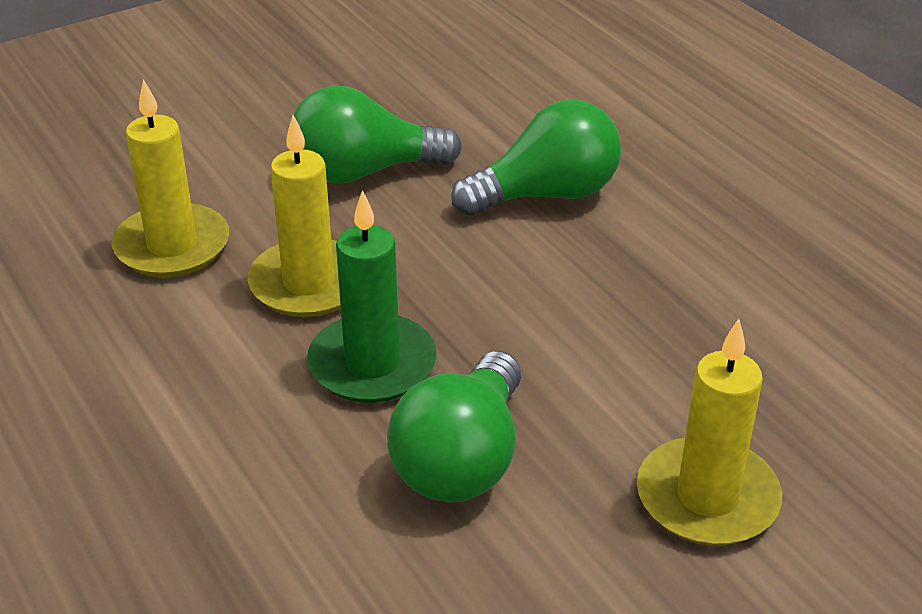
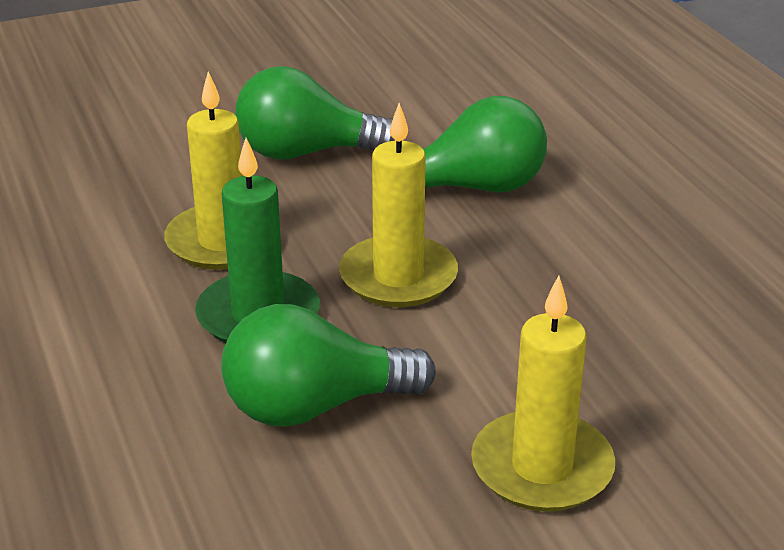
camera: 10 degrees right, 5 degrees down
yellow candle [112,79,229,277] -> yellow candle moved to [339,103,458,307]
green light bulb [387,351,521,502] -> green light bulb turned 45 degrees clockwise [221,304,436,427]

